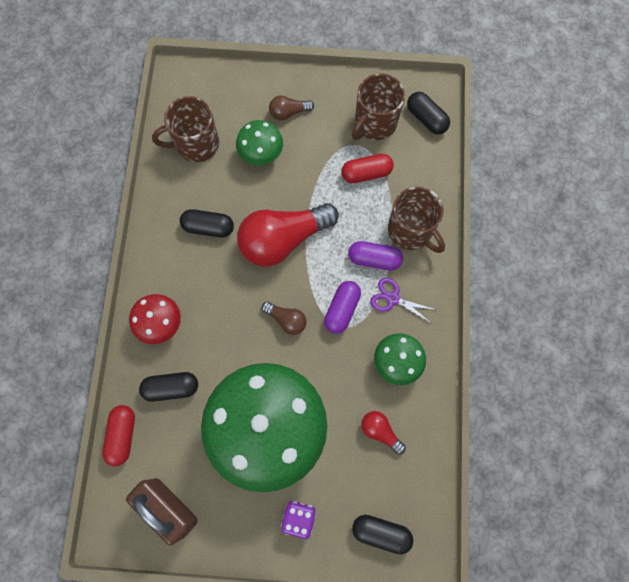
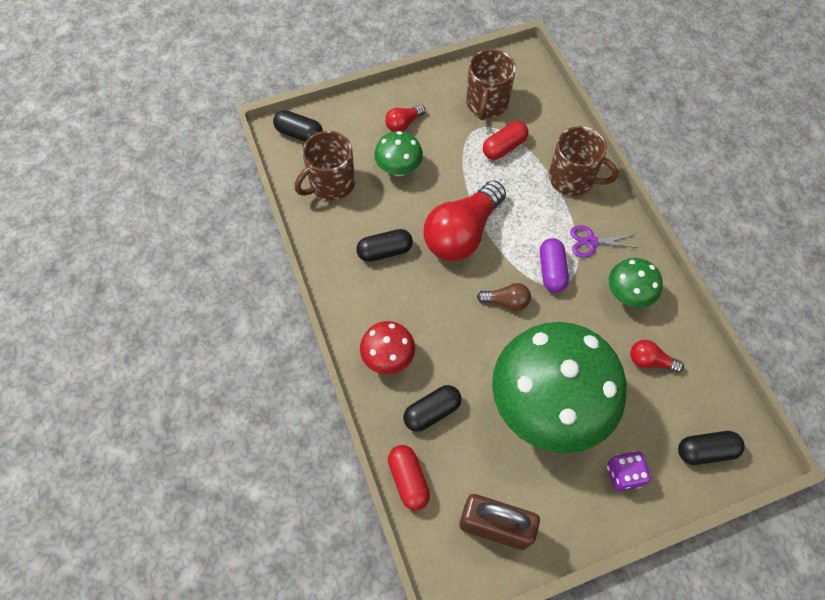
camera: 25 degrees left, 10 degrees down
brown light bulb [269,96,314,120] -> red light bulb [385,105,425,132]
purple capsule [348,241,403,271] -> none
black capsule [407,92,450,134] -> black capsule moved to [273,110,323,142]

